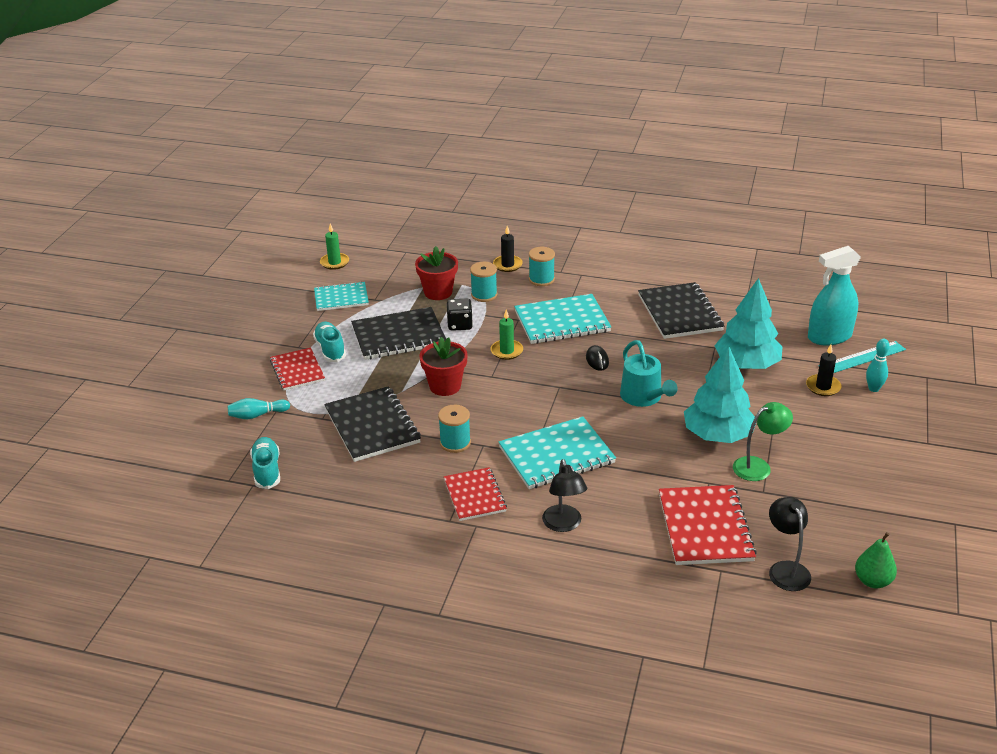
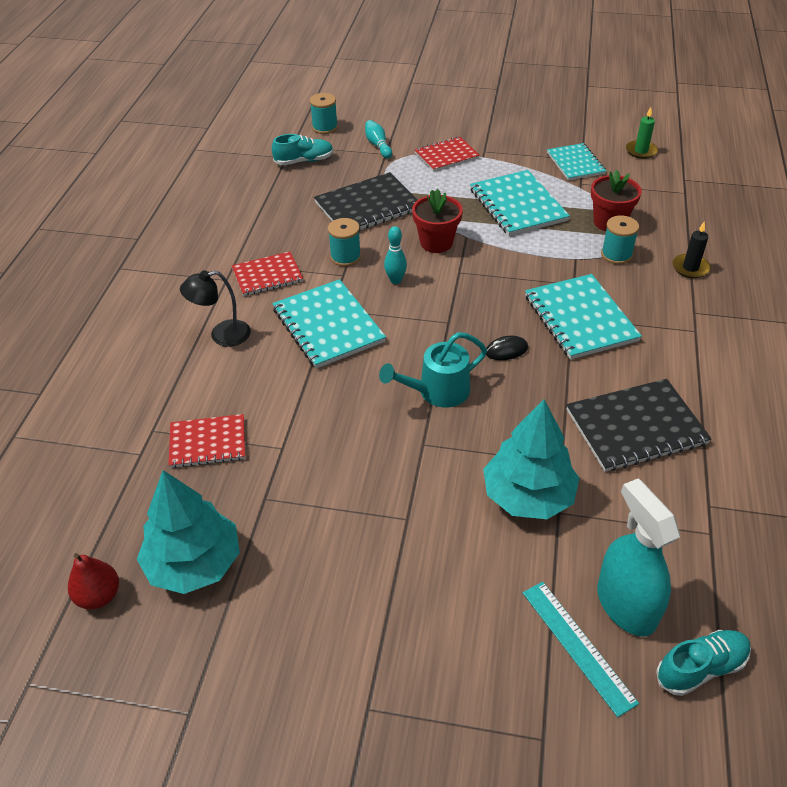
camera: 85 degrees right, 10 degrees up
turquoise shoe [313,322,346,362] -> turquoise shoe moved to [656,630,751,696]
black notebook [351,307,446,360] -> turquoise notebook [470,170,570,236]
black dice [447,299,473,331] -> none
green candle [491,310,523,360] -> none
turquoise spool [529,247,555,286] -> turquoise spool moved to [310,93,338,134]
red notebook [659,485,757,565] -> red notebook [168,414,245,468], size x0.64
turquoise tree [684,346,756,443] -> turquoise tree moved to [137,470,240,594]
green lamp [733,402,793,481] -> none
black lamp [769,497,811,591] -> none
black candle [806,344,842,396] -> none
green pear [855,532,897,588] -> red pear [68,553,119,609]
turquoise bowling pin [866,339,890,392] -> turquoise bowling pin moved to [384,226,407,284]

